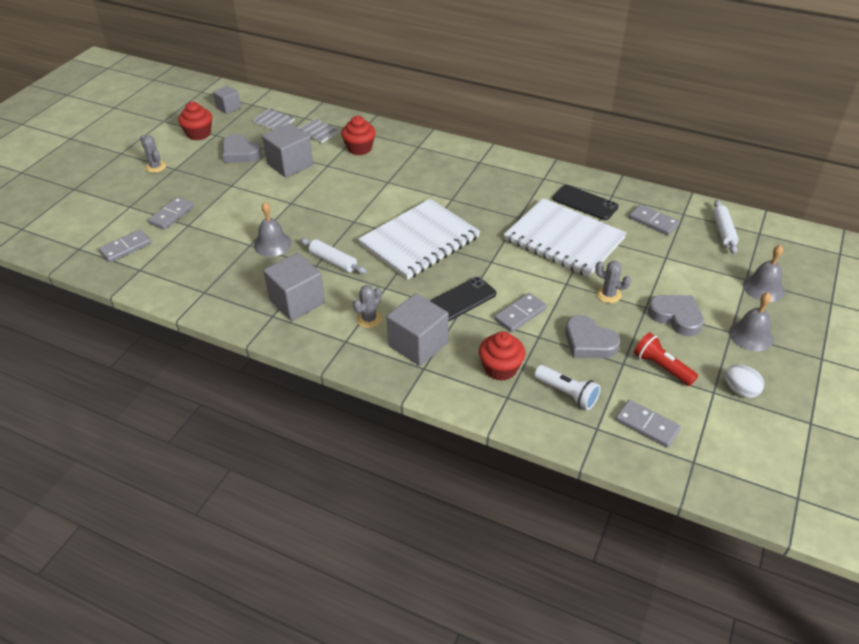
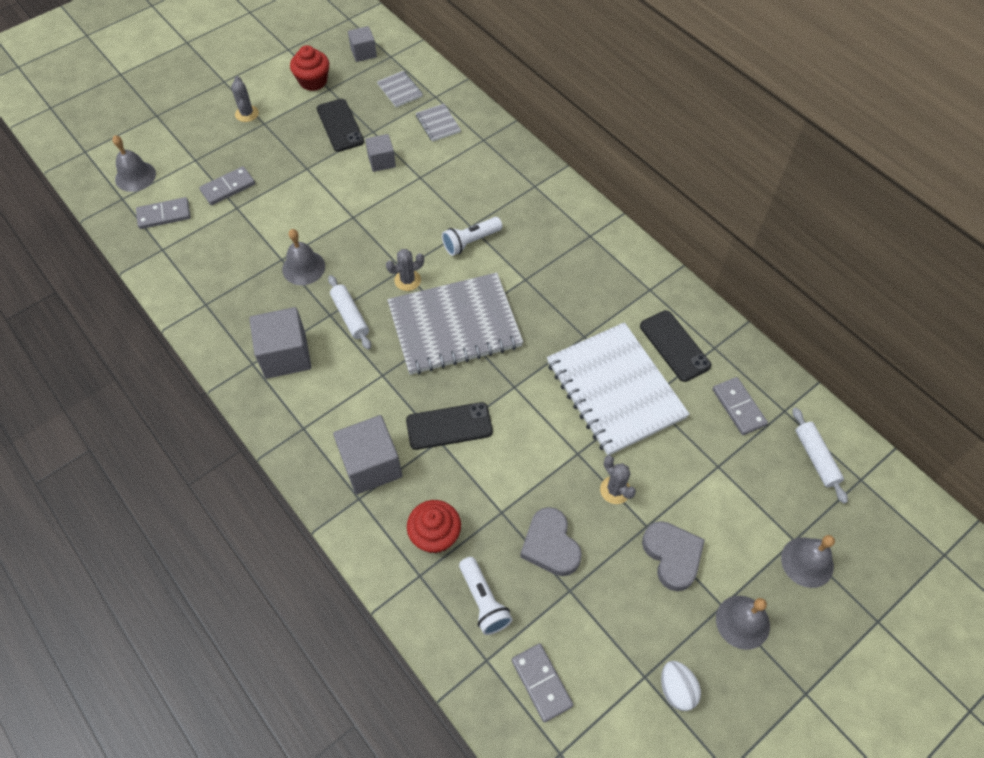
camera: 25 degrees right, 15 degrees up
grey heart [223,134,262,163] -> black phone [317,99,364,152]
grey cube [262,123,313,178] -> grey cube [365,134,396,172], size x0.59
red cupcake [341,116,376,155] -> none
grey cactus [353,285,382,328] -> grey cactus moved to [386,249,424,291]
white notebook [358,199,480,280] -> grey notebook [387,273,523,375]
grey domino [494,293,547,332] -> none
red flashlight [634,333,698,386] -> none
white rolling pin [713,200,739,254] -> white rolling pin turned 45 degrees counterclockwise [792,407,848,504]
none -> grey bell [112,135,156,192]
none -> white flashlight [442,217,502,256]

